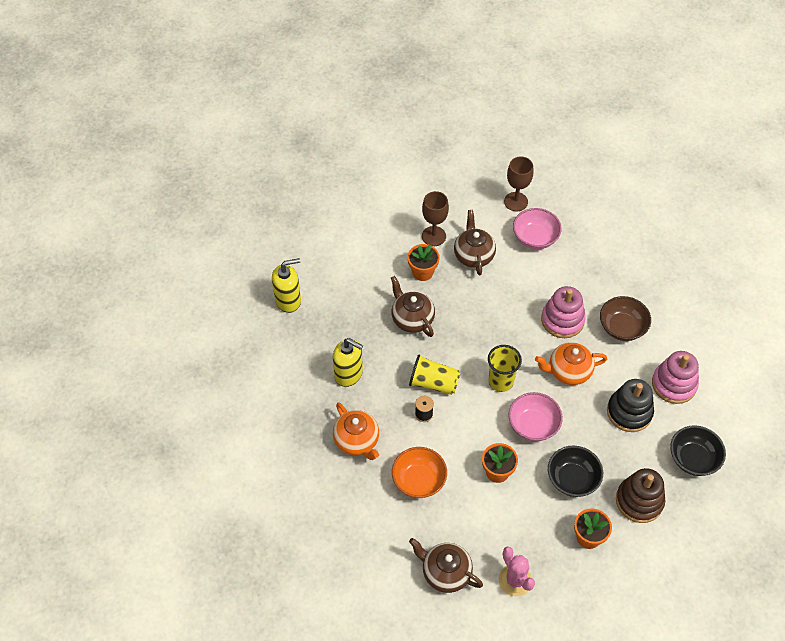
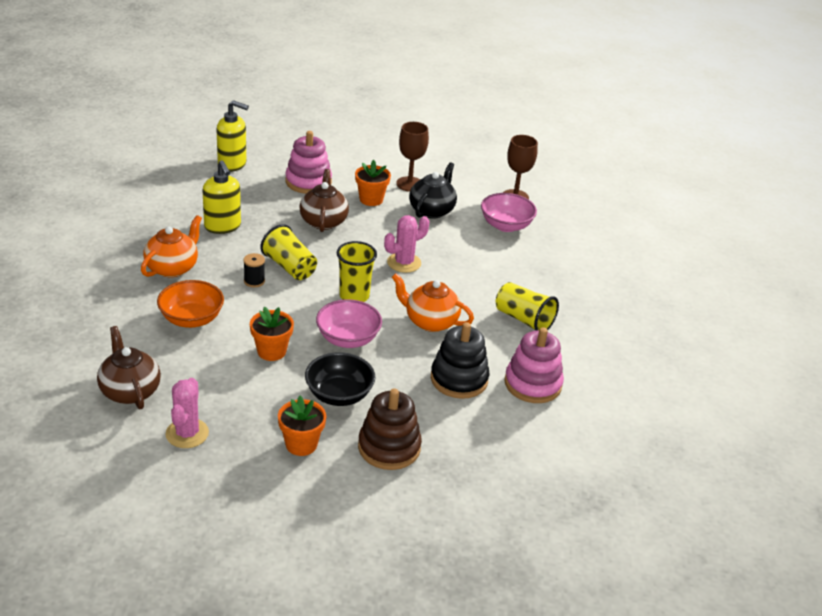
camera: 30 degrees right, 20 degrees down
orange teapot [333,402,379,460] -> orange teapot turned 150 degrees counterclockwise [141,215,202,278]
brown teapot [454,210,496,275] -> black teapot [409,162,457,219]
pink stacking toy [541,286,586,338] -> pink stacking toy moved to [285,131,332,194]
brown bowl [600,296,651,341] -> yellow cup [496,282,559,331]
black bowl [670,425,726,476] -> none
none -> pink cactus [384,215,429,273]

